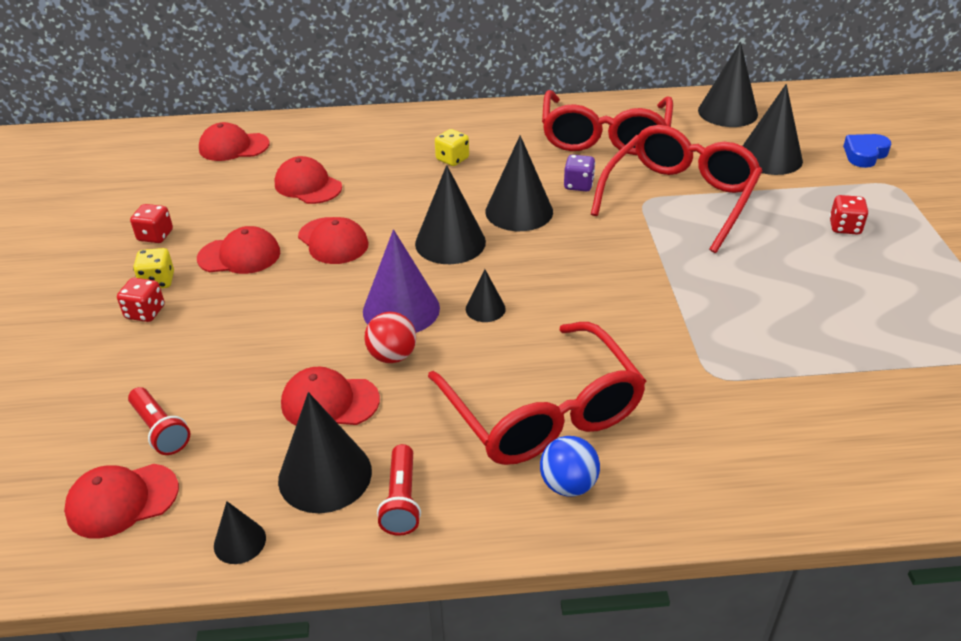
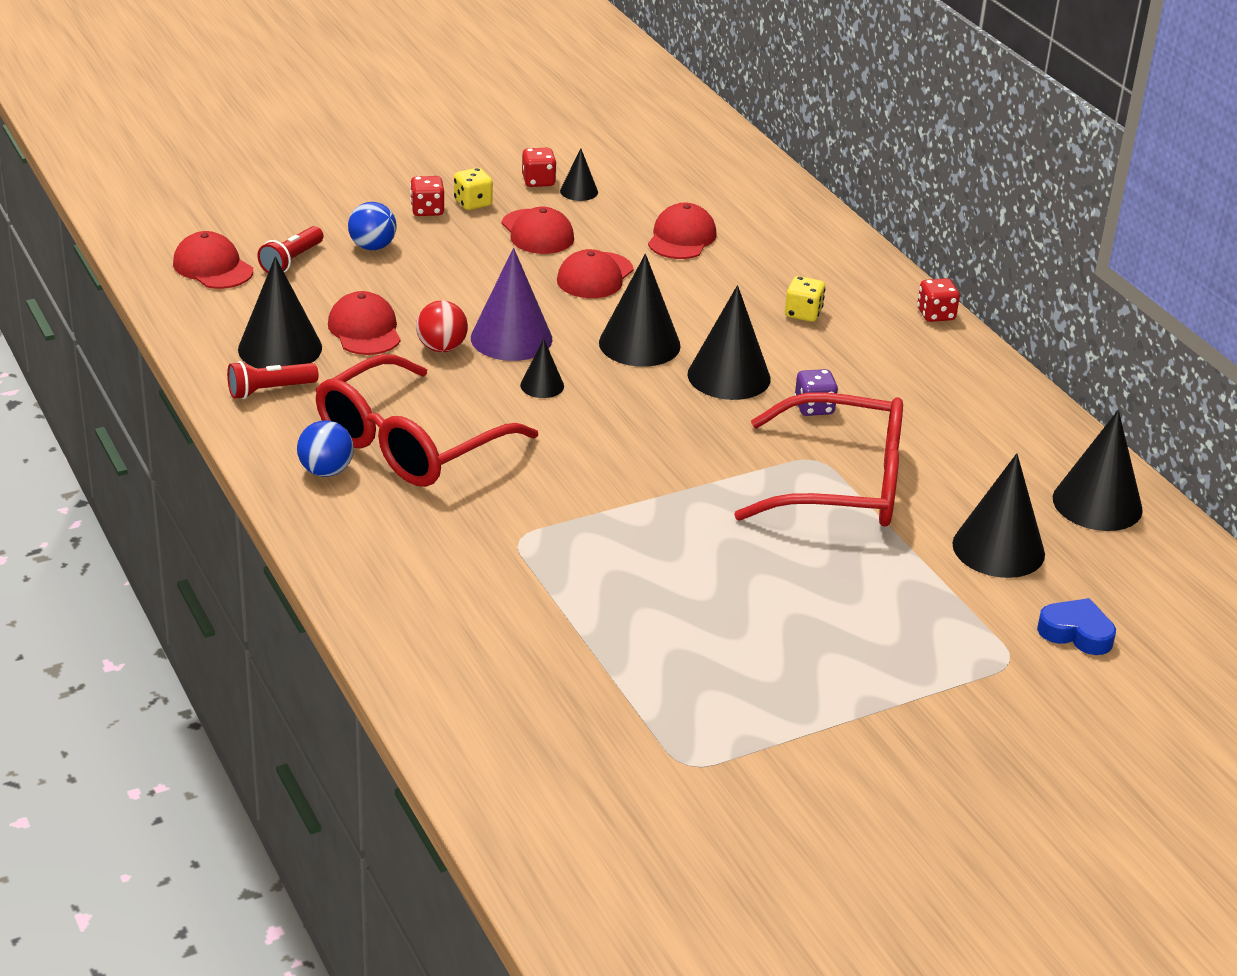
camera: 65 degrees right, 5 degrees down
red cap [199,122,270,161] -> none
black cone [214,501,266,564] -> black cone moved to [560,149,598,201]
red glasses [542,90,673,155] -> none
red dice [829,195,869,234] -> red dice moved to [917,278,960,322]
none -> blue ball [348,202,396,250]

